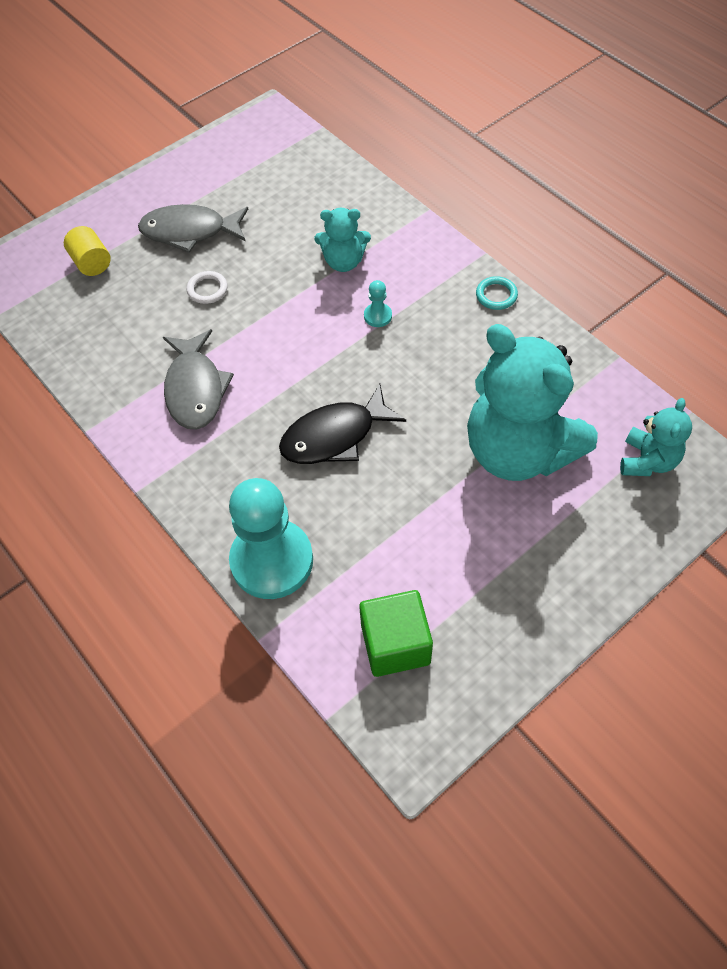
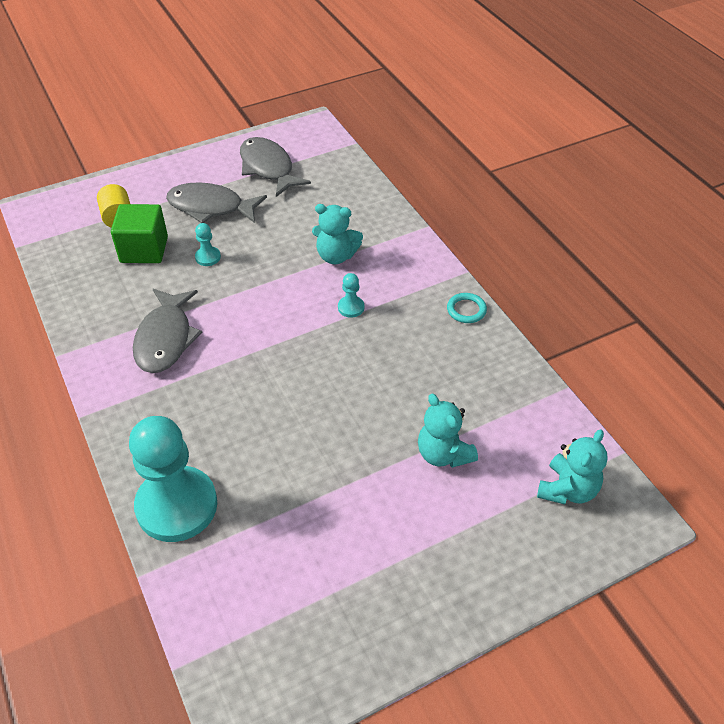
camera: 10 degrees right, 10 degrees down
white ring [187,271,228,304] -> turquoise pawn [195,223,221,266]
black fish [279,384,406,464] -> none
green cube [359,590,433,677] -> green cube moved to [111,204,168,263]
turquoise teddy bear [467,324,598,481] -> turquoise teddy bear [418,393,478,468], size x0.48
none -> grey fish [240,137,311,197]

